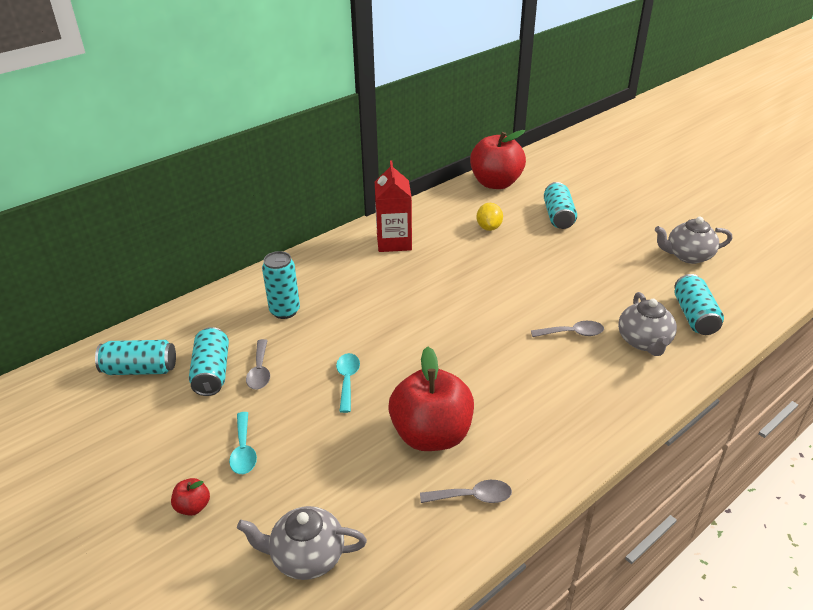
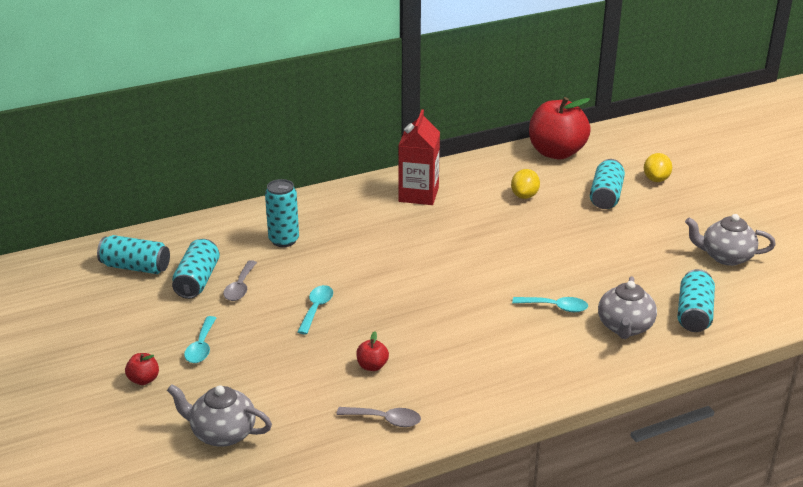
camera: 15 degrees right, 5 degrees down
red apple [388,347,474,451] -> red apple [356,332,389,371], size x0.41
grey spoon [531,321,604,337] -> turquoise spoon [512,297,588,312]
none -> yellow lemon [644,153,672,182]

